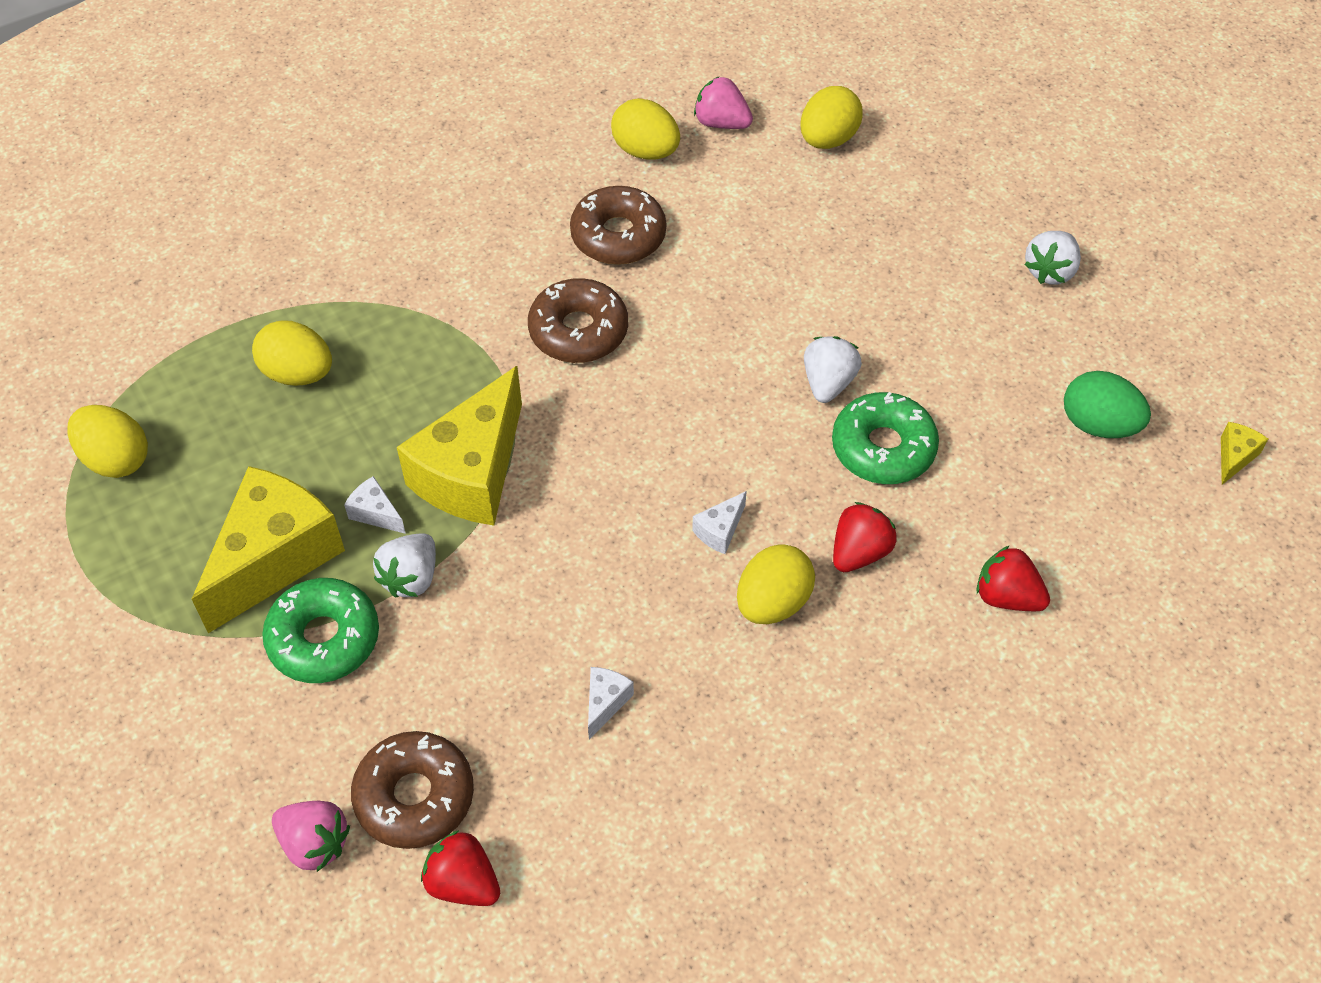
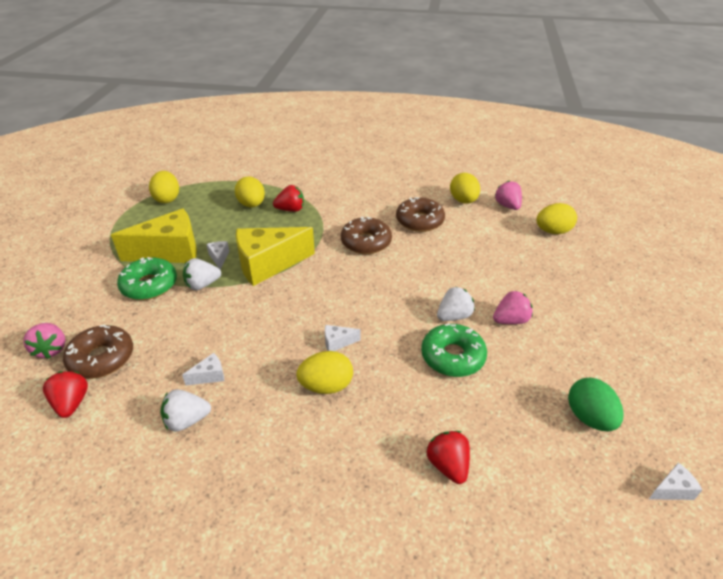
camera: 40 degrees right, 15 degrees down
red strawberry [833,502,897,572] -> red strawberry moved to [273,185,304,212]
white strawberry [1024,231,1081,284] -> white strawberry moved to [160,389,211,432]
yellow cheese [1221,422,1268,485] -> white cheese [649,462,702,500]
none -> pink strawberry [493,291,533,324]

